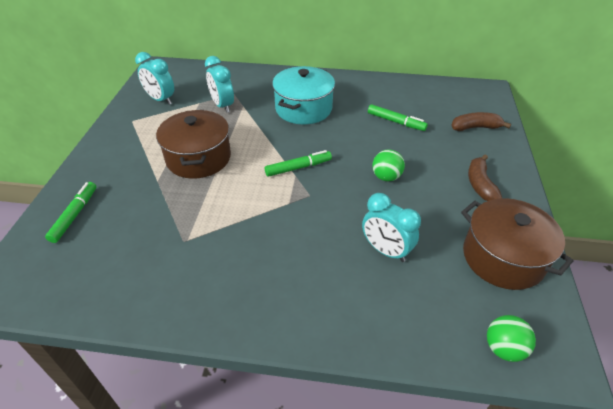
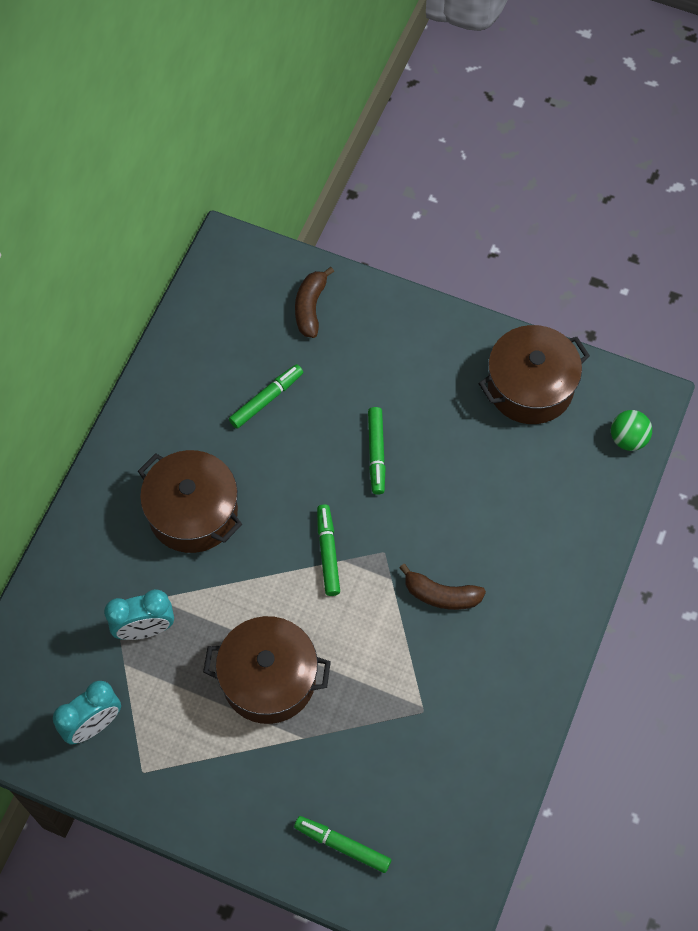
camera: 75 degrees left, 20 degrees up
turquoise pot [272,66,335,124] -> brown pot [138,450,242,553]
turquoise clock [362,193,421,262] -> none
green ball [372,150,405,181] -> green marker [368,407,386,495]
brown banana [468,155,502,201] -> brown banana moved to [399,564,486,610]

